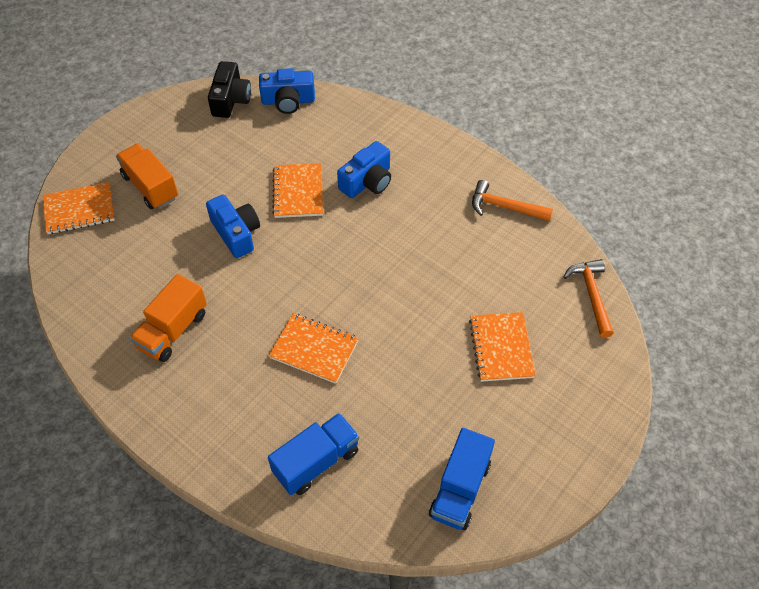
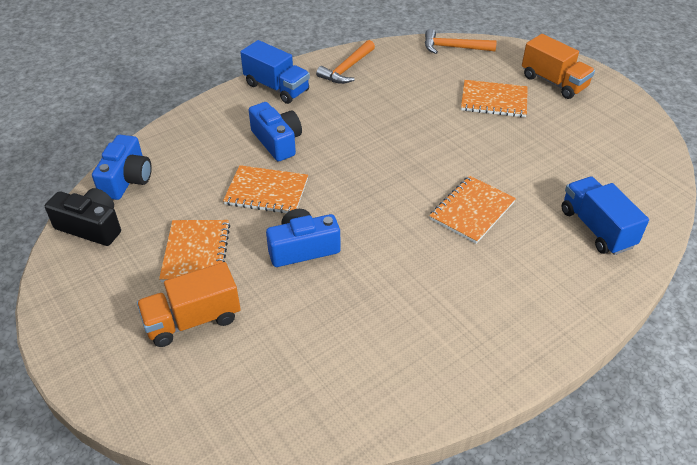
camera: 75 degrees left, 10 degrees down
orange notebook [43,182,115,234] -> orange notebook moved to [159,220,230,282]
orange truck [130,274,207,362] -> orange truck moved to [522,34,595,99]
blue truck [429,428,495,530] -> blue truck moved to [240,40,310,104]

